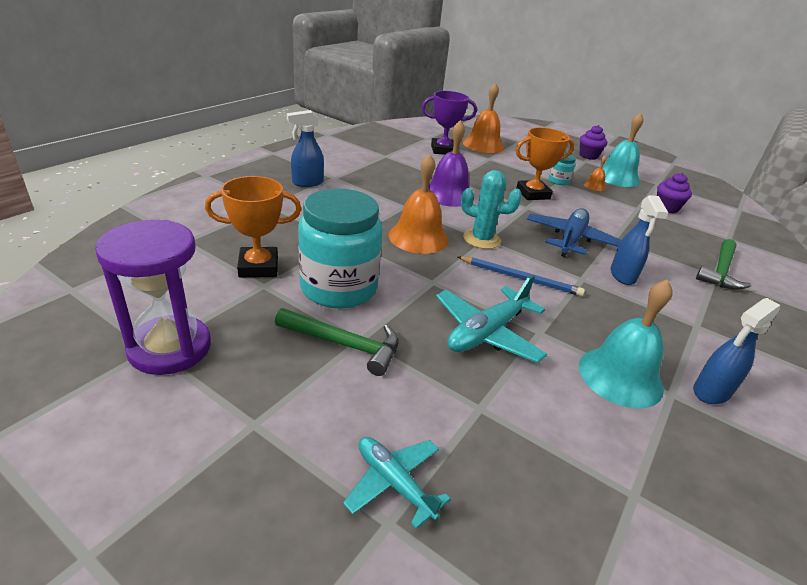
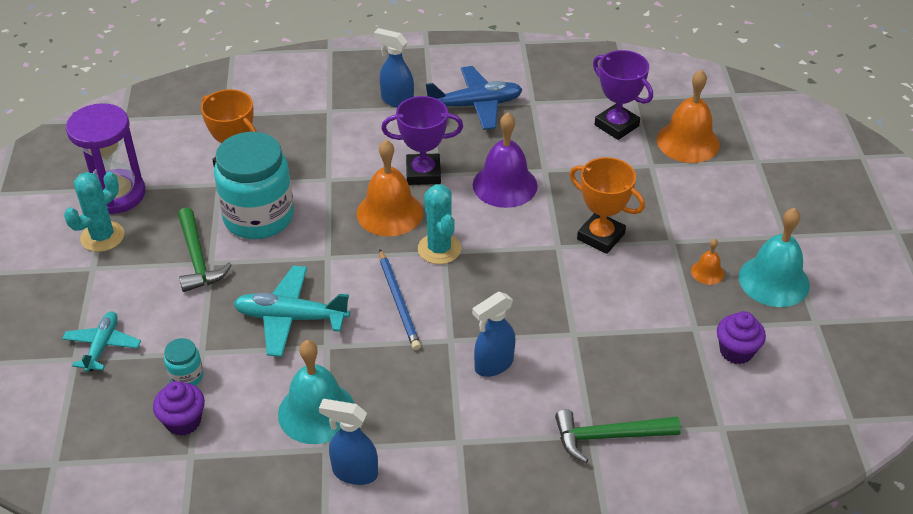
camera: 55 degrees right, 10 degrees up
blue plane [527,208,621,257] -> blue plane moved to [426,66,523,130]
turquoise jar [549,153,576,185] -> turquoise jar moved to [164,338,204,385]
purple cupcake [579,125,607,160] -> purple cupcake moved to [153,381,205,436]
none -> turquoise cactus [64,172,124,252]
none -> purple trophy [381,96,463,185]

